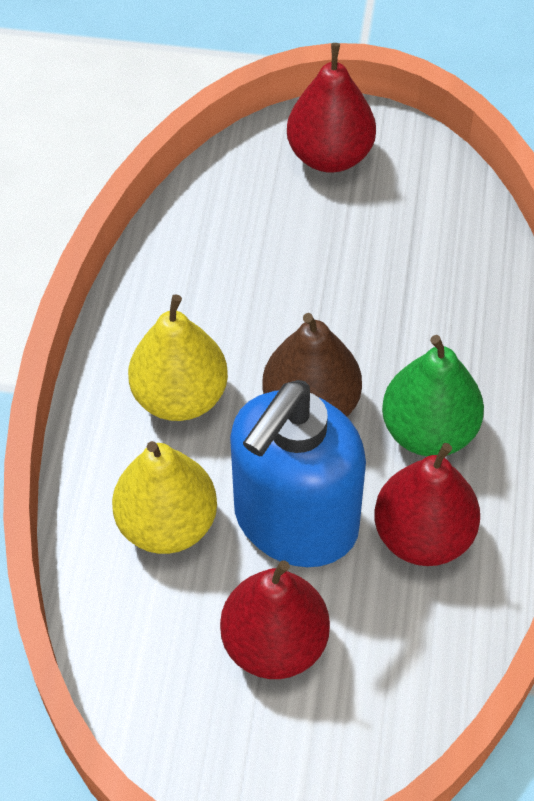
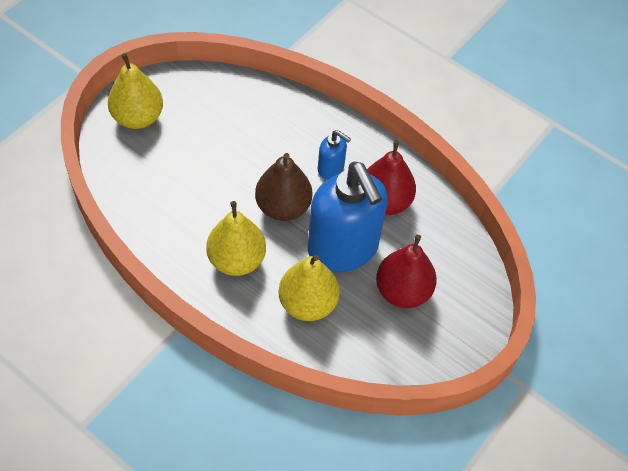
camera: 65 degrees left, 0 degrees up
red pear [287,43,376,173] -> yellow pear [108,53,163,129]
green pear [382,335,484,457] -> blue soap dispenser [318,130,351,179]

